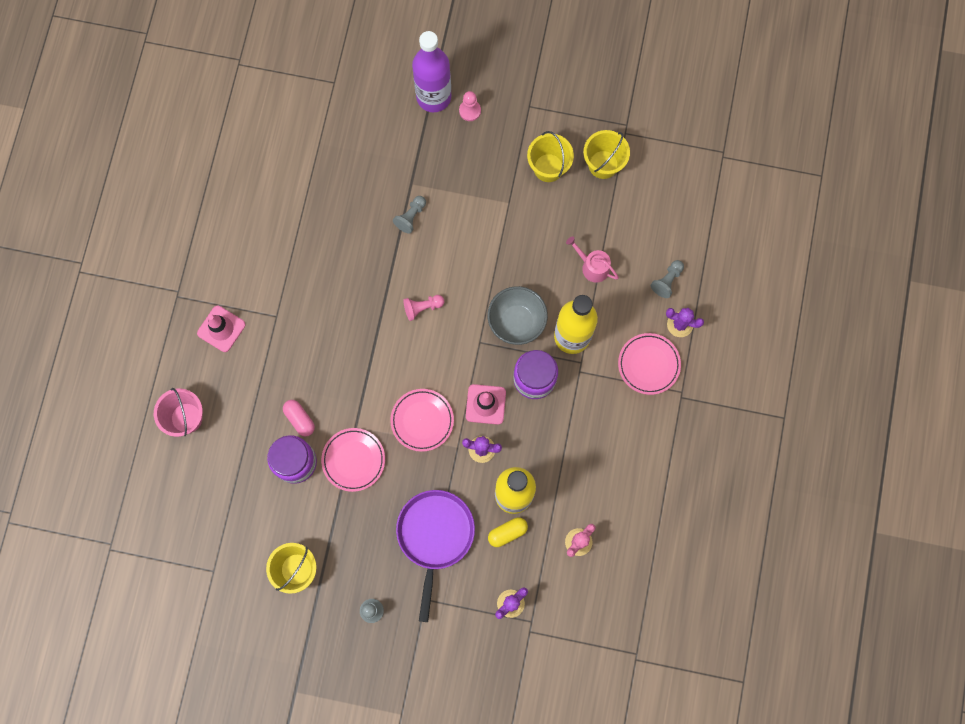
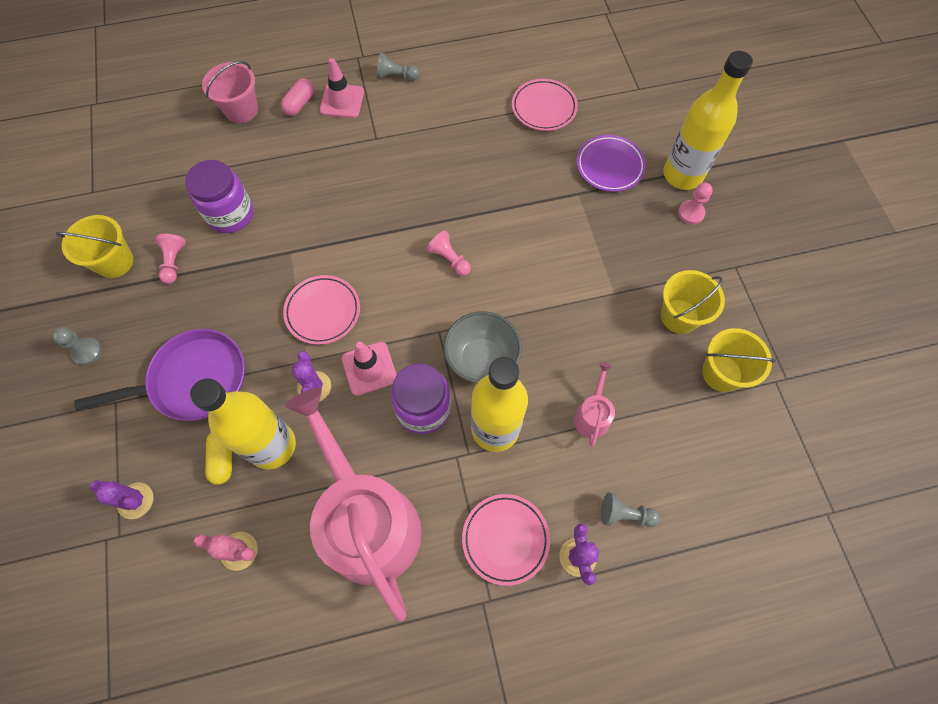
camera: 65 degrees right, 10 degrees down
pink capsule [283,400,315,436] -> pink capsule moved to [281,78,314,116]
pink plate [321,428,385,492] -> pink plate moved to [512,79,578,131]
grey pawn [393,196,426,234] -> grey pawn moved to [377,53,419,81]
purple bottle [412,31,451,112] -> yellow bottle [664,51,753,190]
yellow capsule [488,517,528,547] -> yellow capsule turned 45 degrees clockwise [205,433,232,485]
none -> pink pawn [155,234,185,284]
none -> pink watering can [285,388,422,622]
none -> purple plate [576,135,646,192]

